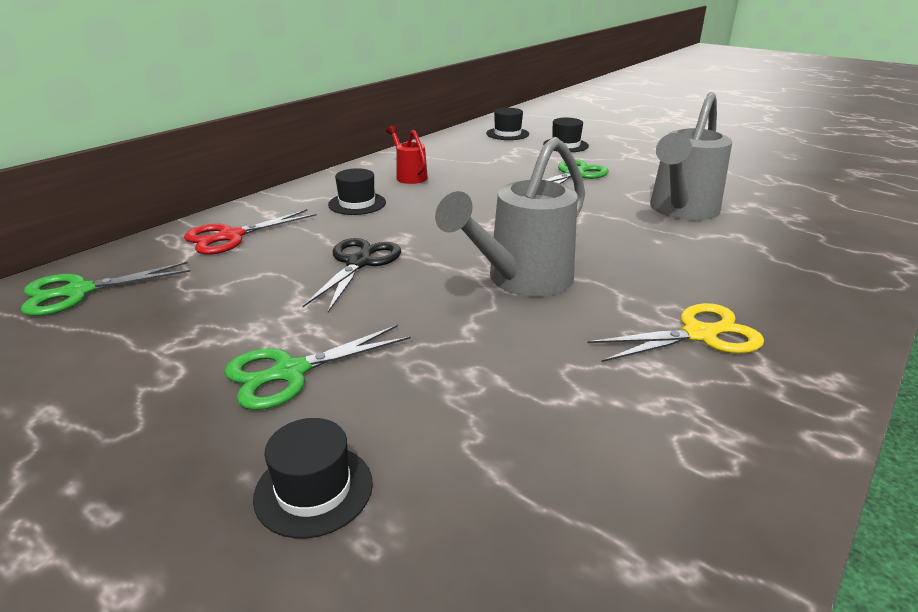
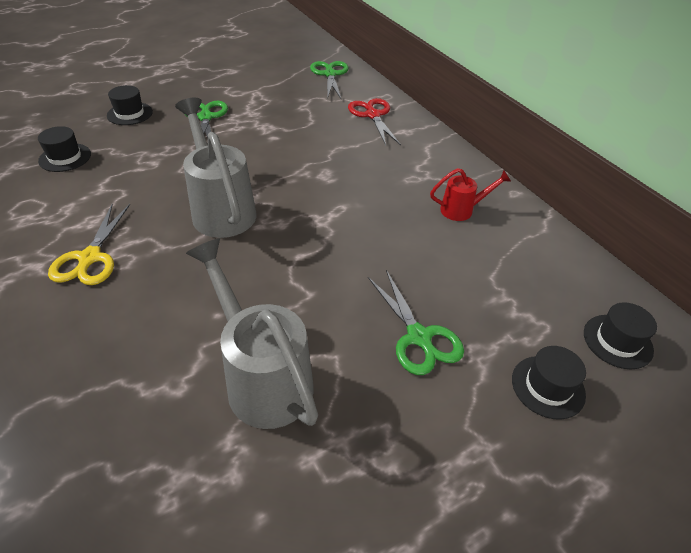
camera: 110 degrees right, 15 degrees up
black scissors [303,238,401,312] -> none
black hat [328,168,386,215] -> black hat moved to [38,126,91,172]

